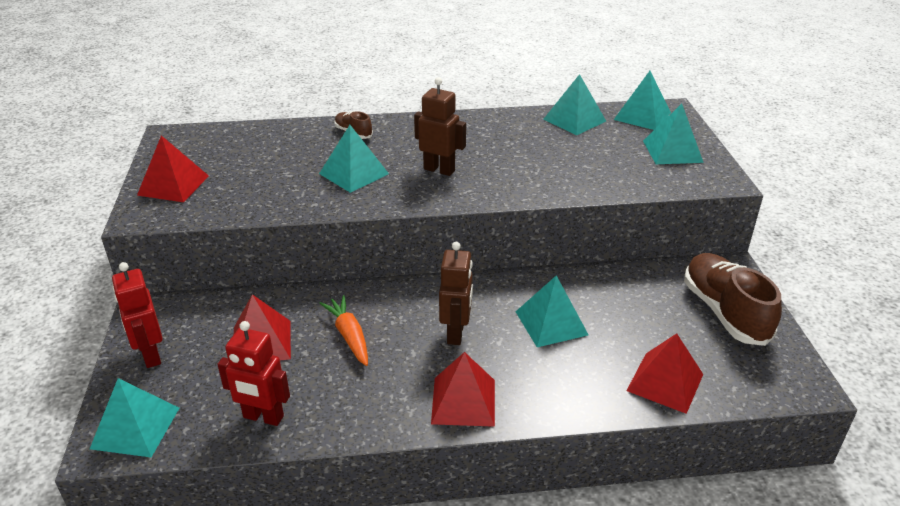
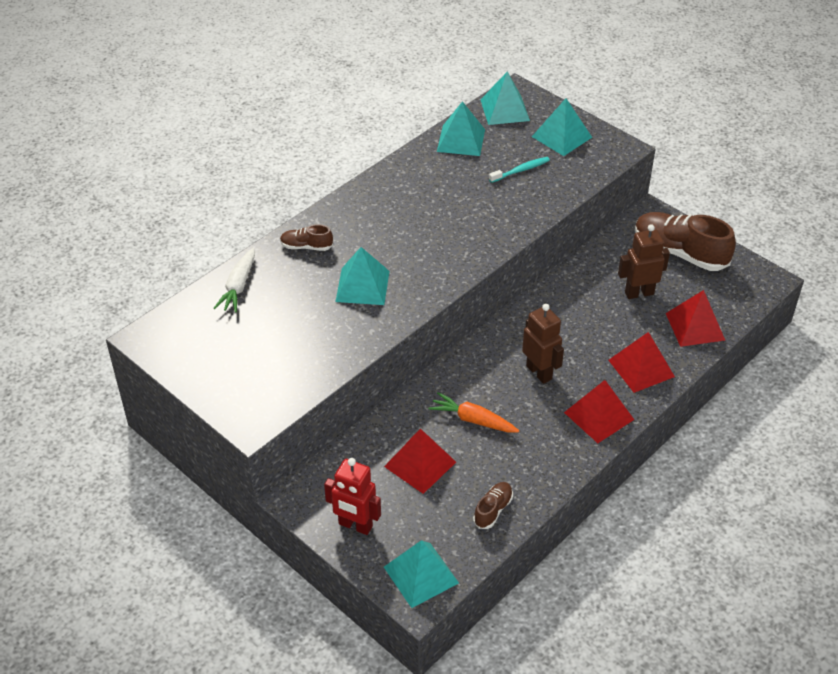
camera: 40 degrees left, 10 degrees up
red pyramid [137,135,209,202] -> red pyramid moved to [608,332,675,393]
red robot [217,321,290,426] -> brown shoe [473,482,513,529]
brown robot [414,77,466,176] -> brown robot moved to [618,224,670,299]
turquoise pyramid [516,275,588,347] -> none
none -> white carrot [214,248,255,313]
none -> turquoise toothbrush [489,157,550,183]

